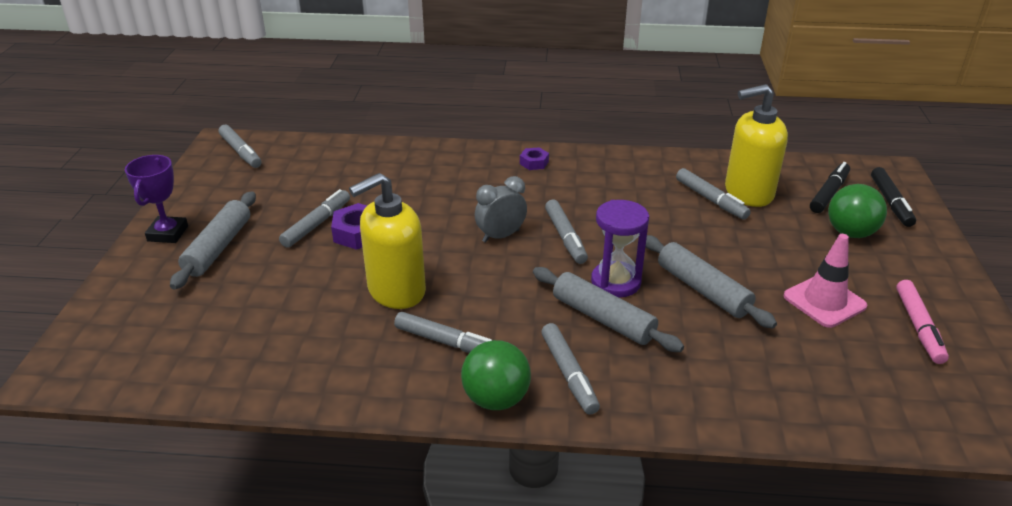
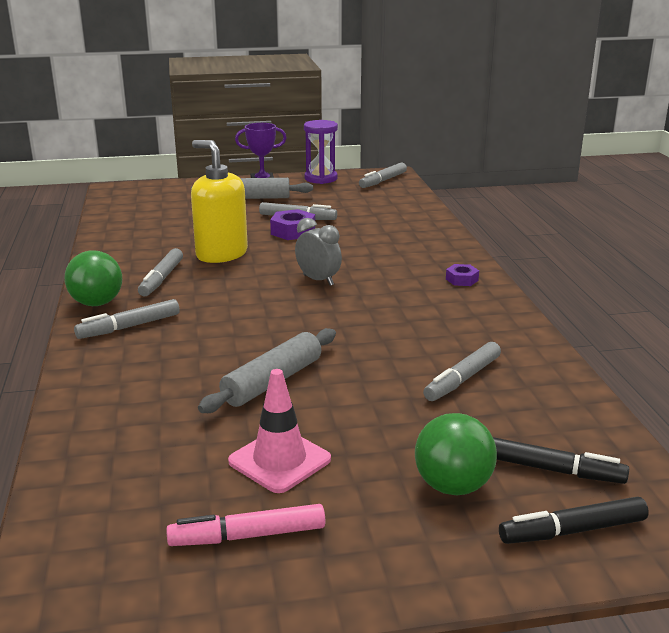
camera: 75 degrees right, 10 degrees down
grey rolling pin [533,267,684,352] -> none
grey marker [545,200,588,264] -> none
purple hourglass [591,200,649,298] -> purple hourglass moved to [304,120,338,184]
yellow soap dispenser [725,84,788,207] -> none

